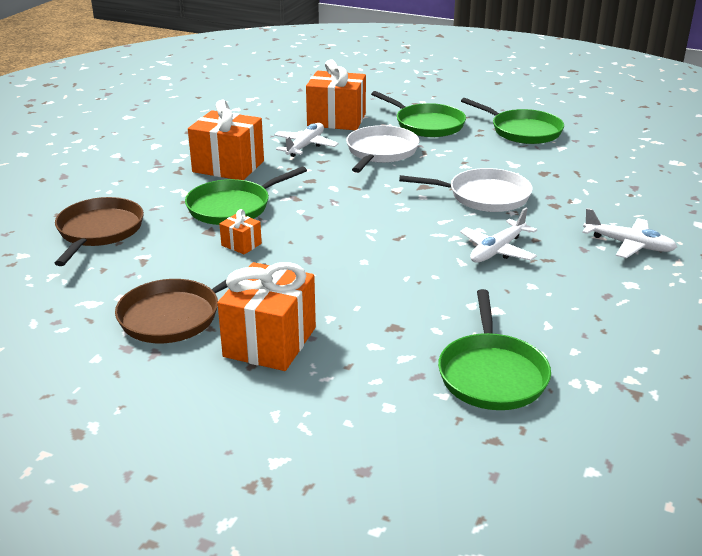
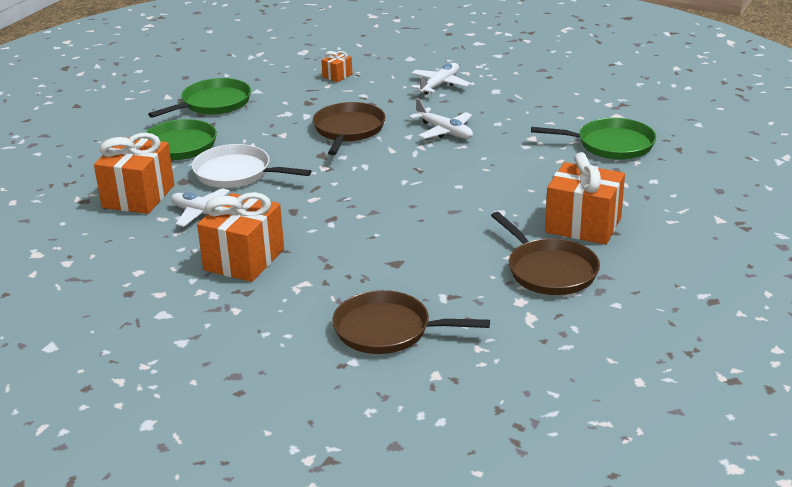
camera: 85 degrees left, 0 degrees up
green pan [185,166,307,225] -> none
orange gift [219,209,262,254] -> orange gift moved to [321,51,352,82]
white pan [399,168,532,212] -> brown pan [313,102,385,155]

